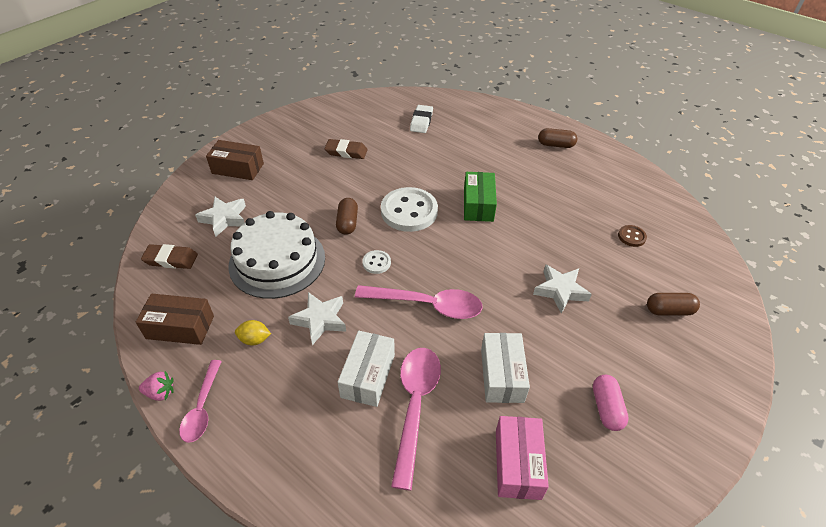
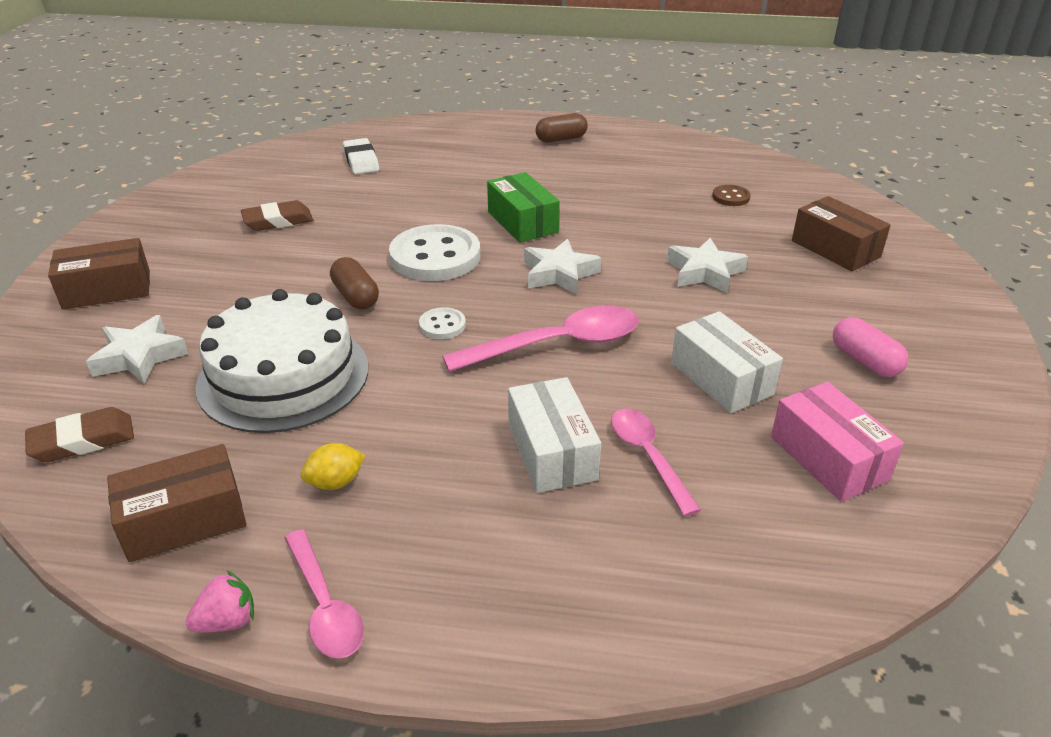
camera: 30 degrees left, 10 degrees down
white star [288,292,346,345] -> white star moved to [524,239,601,295]
pink spoon [391,348,441,490] -> pink spoon [611,408,701,516], size x0.63
brown capsule [647,293,700,316] -> brown box [792,196,891,271]

